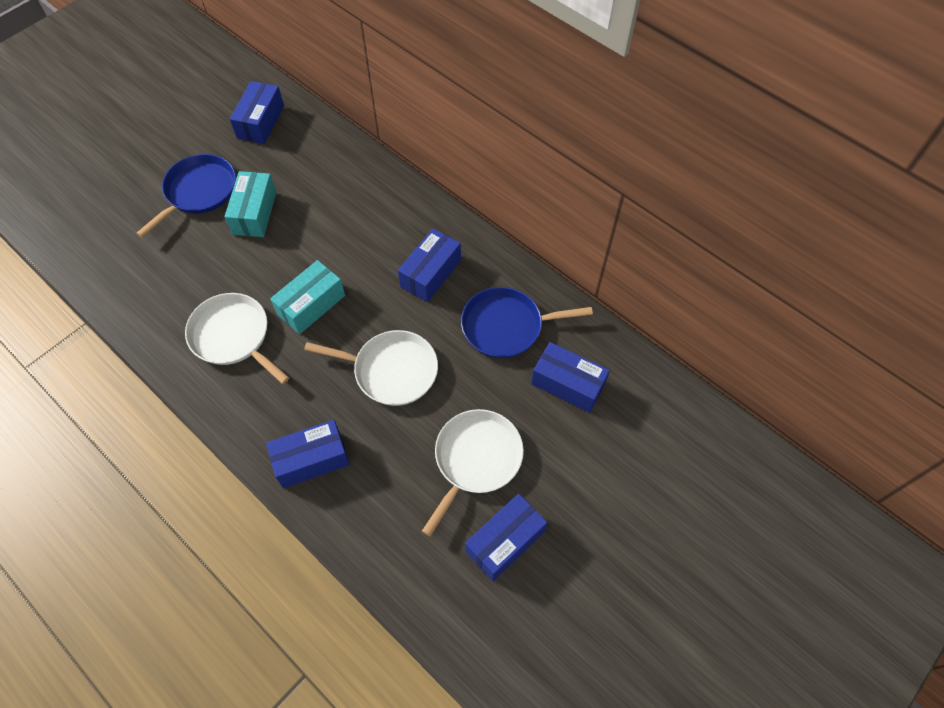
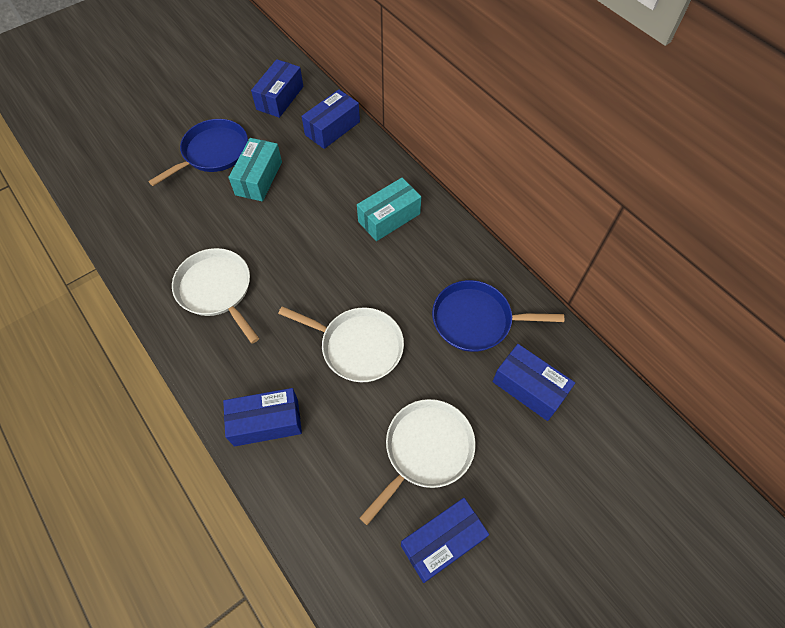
camera: 10 degrees right, 0 degrees up
turquoise box [270,260,345,334] -> turquoise box moved to [357,178,421,241]
blue box [398,229,461,302] -> blue box moved to [302,89,360,149]

